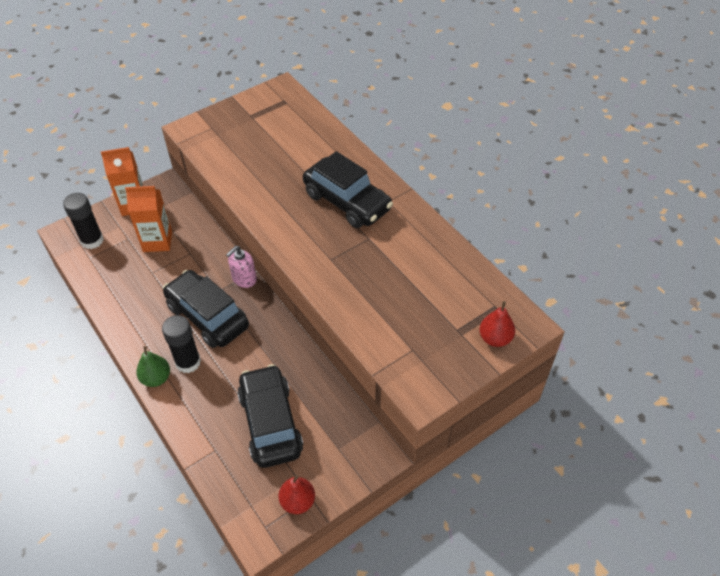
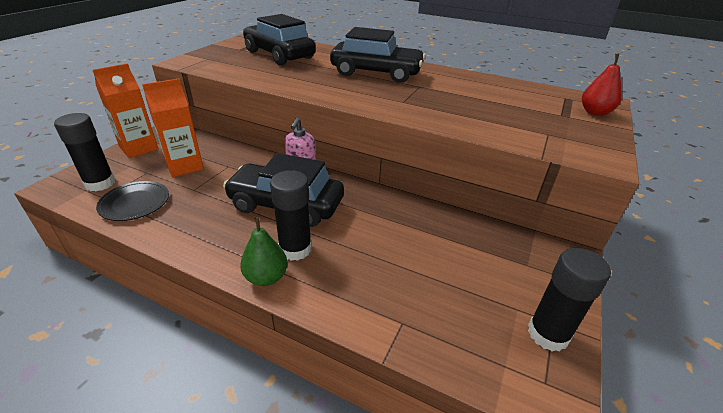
camera: 30 degrees left, 15 degrees down
black car [237,364,303,468] -> black car moved to [243,14,316,65]
red pear [278,475,315,514] -> black glue stick [528,248,611,352]
none -> black plate [96,181,169,221]

